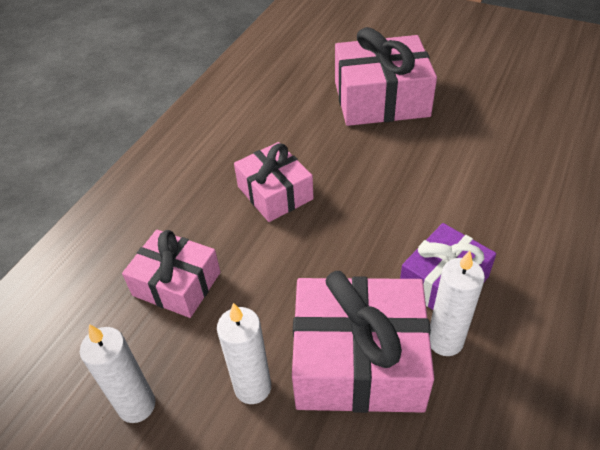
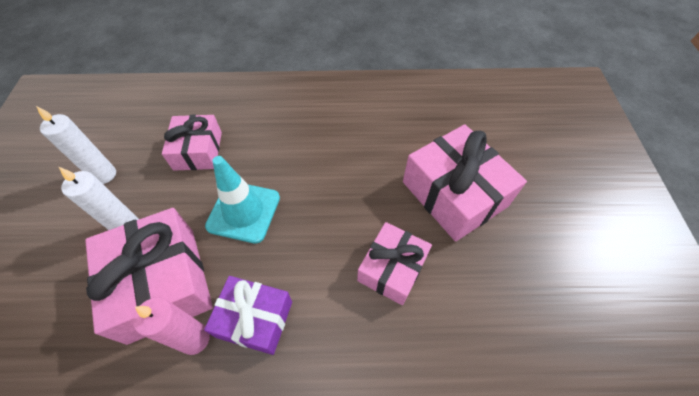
camera: 60 degrees right, 10 degrees up
pink gift [234,142,314,222] -> pink gift moved to [357,222,432,305]
white candle [430,250,485,356] -> pink candle [133,297,210,355]
none -> turquoise traffic cone [205,156,280,244]

